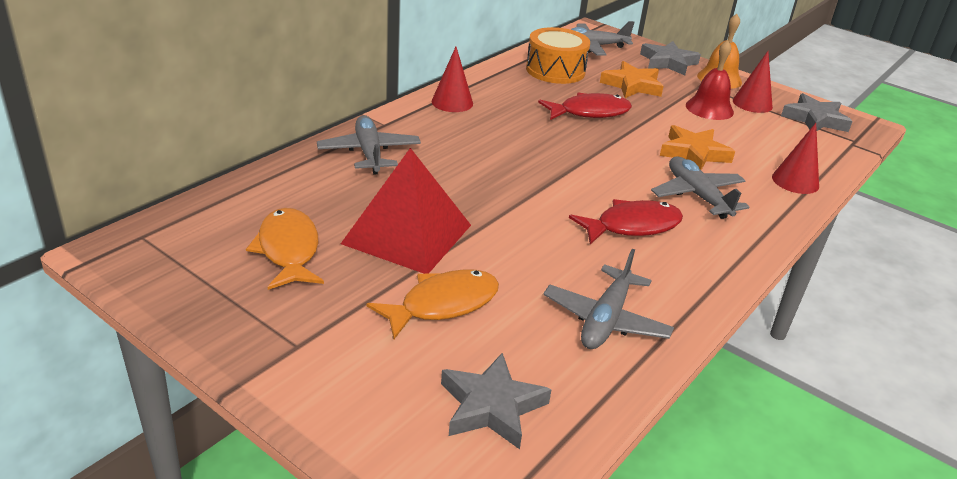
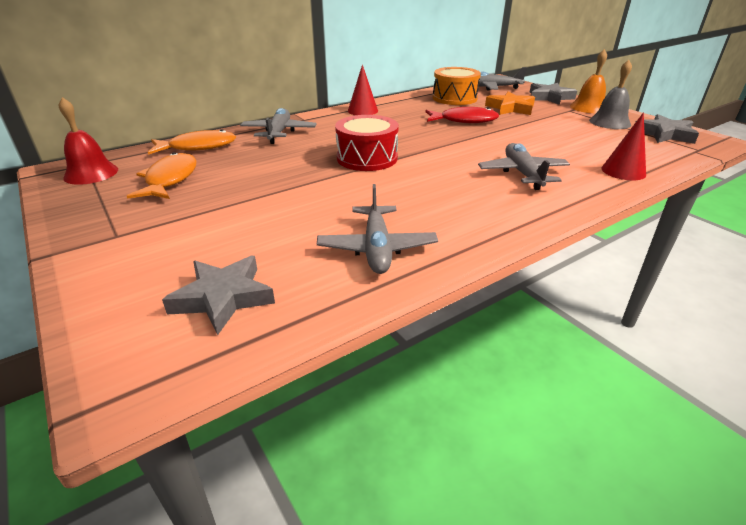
camera: 20 degrees right, 0 degrees up
red pyramid [341,148,471,274] -> none
orange fish [367,269,499,339] -> orange fish moved to [148,129,236,155]
grey plane [543,249,674,349] -> grey plane turned 45 degrees counterclockwise [317,184,438,274]
red fish [569,199,683,244] -> none
orange star [660,125,735,170] -> none
red bell [686,40,734,120] -> red bell moved to [59,97,118,185]
red cone [733,51,773,113] -> grey bell [589,60,632,129]
none -> red drum [335,115,399,171]

